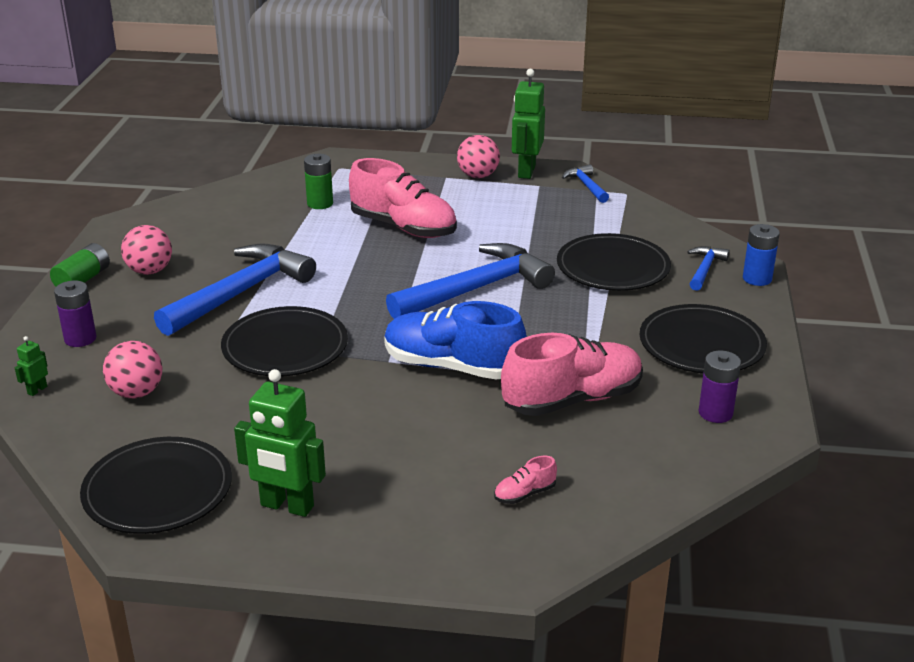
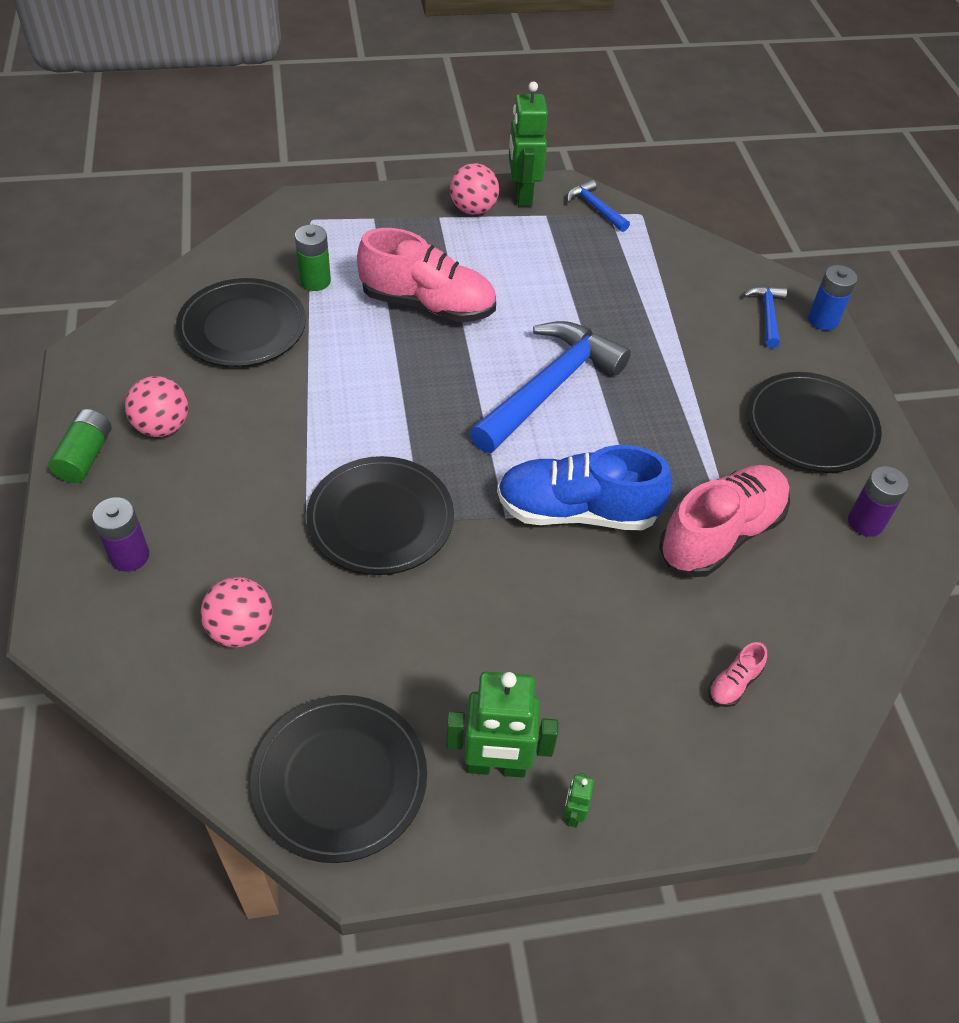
camera: 20 degrees left, 20 degrees up
green robot [15,336,48,396] -> green robot moved to [564,773,594,828]
blue hammer [154,244,316,336] -> none
black plate [557,233,671,291] -> black plate moved to [176,278,306,367]

